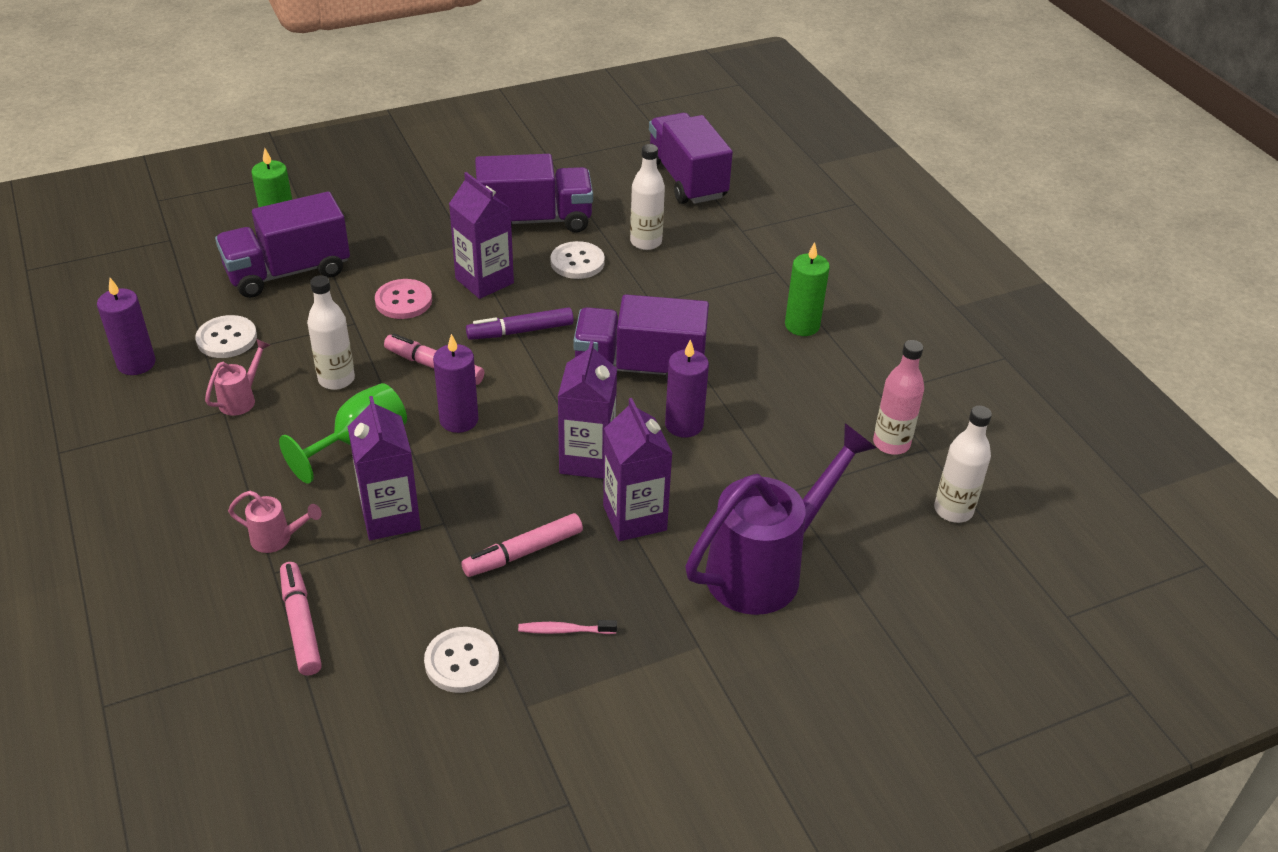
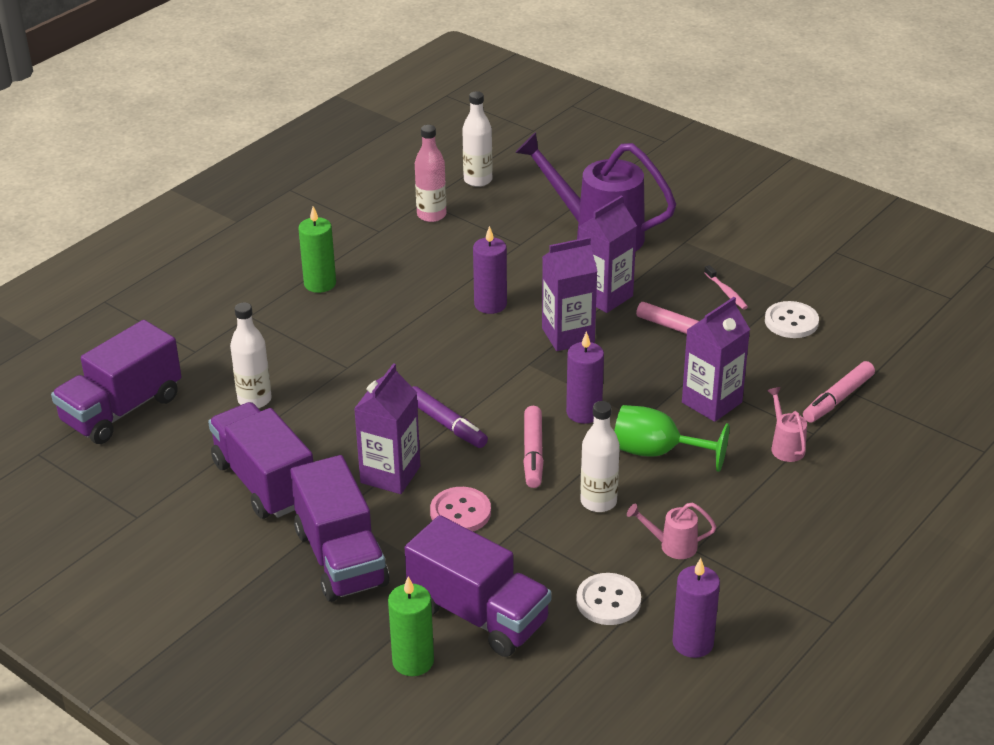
camera: 115 degrees left, 5 degrees down
white button [550,241,605,279] -> none
purple truck [573,294,709,382] -> purple truck moved to [290,455,389,602]

